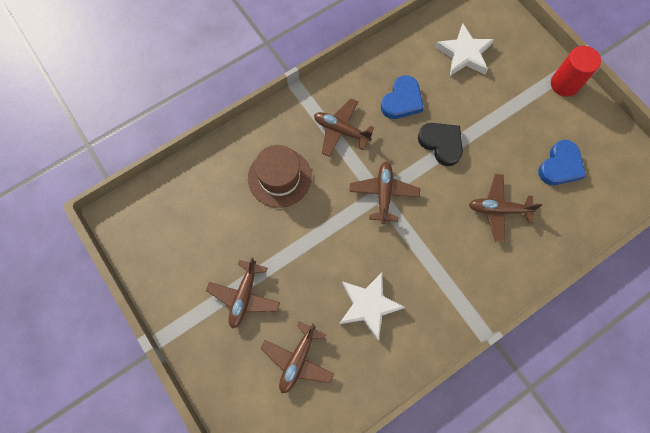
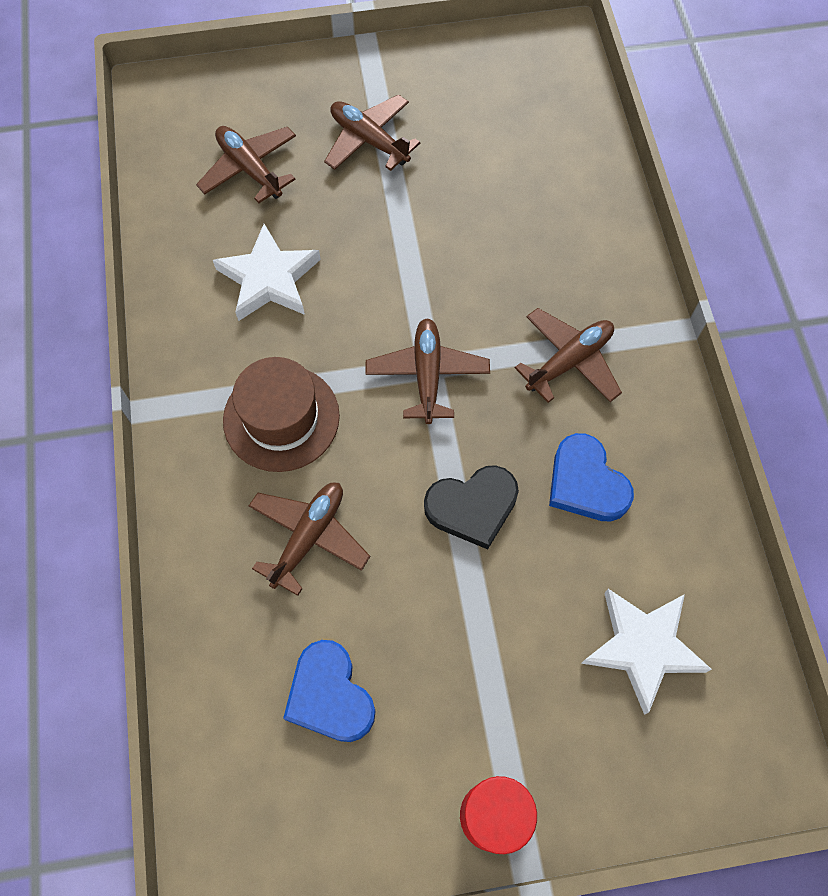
camera: 115 degrees right, 5 degrees down
brown hat [248,145,312,208] -> brown hat moved to [223,357,340,472]
brown plane [349,161,420,224] -> brown plane turned 120 degrees counterclockwise [366,319,490,424]

